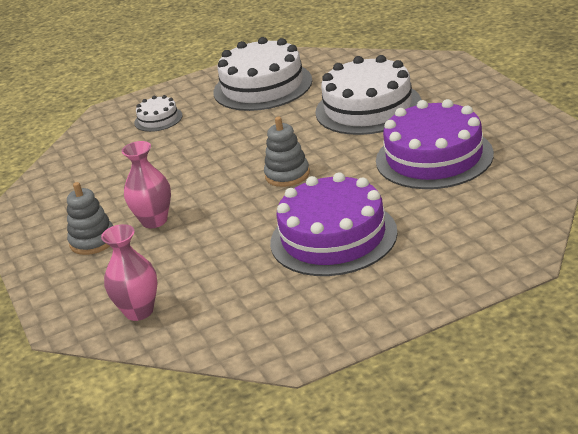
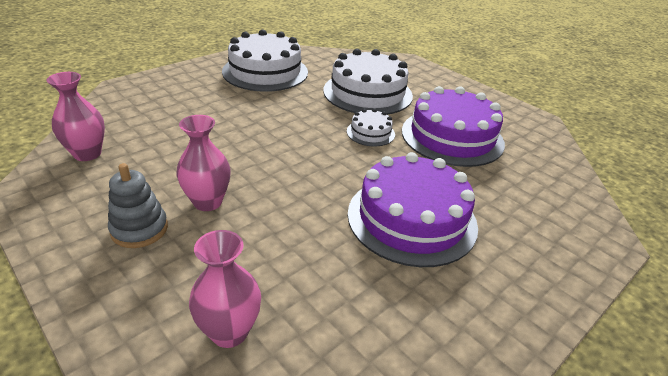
camera: 25 degrees left, 5 degrees up
white cake [134,95,183,132] -> white cake moved to [347,109,395,146]
grey stacking toy [264,117,310,187] -> none
none -> pink vase [46,72,105,161]

